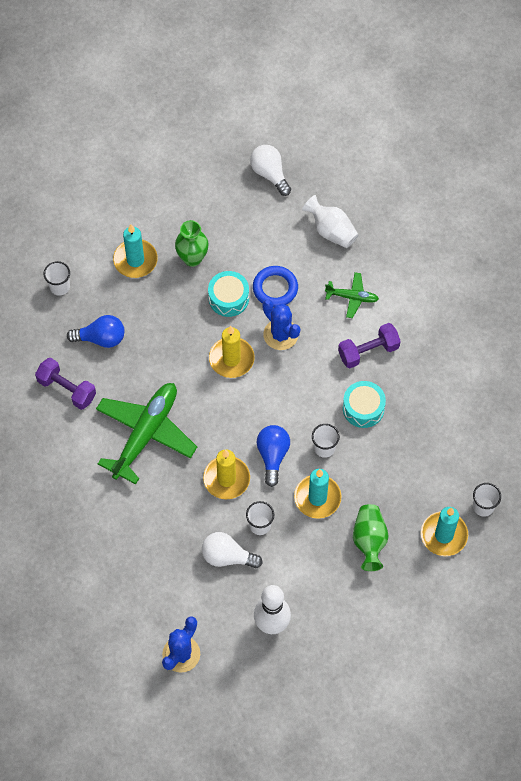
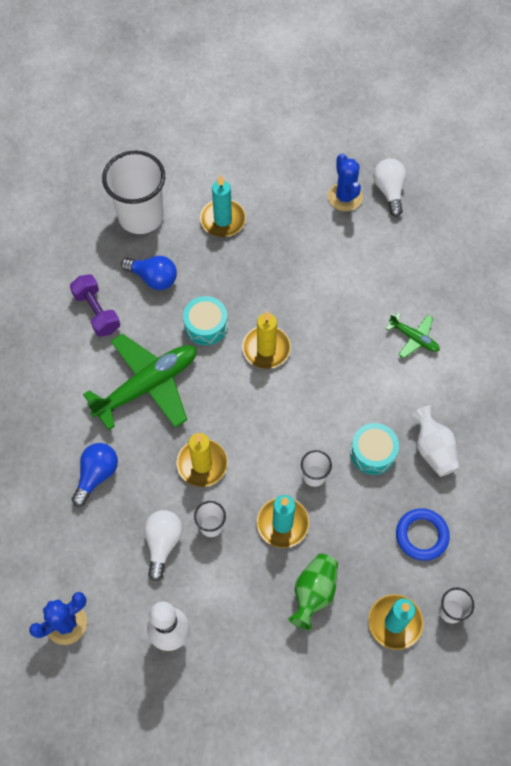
camera: 25 degrees right, 0 degrees up
white cup [43,261,70,295] -> white cup [102,150,165,234], size x2.21
green vase [175,220,209,267] -> none
white light bulb [202,532,263,568] -> white light bulb turned 60 degrees clockwise [144,510,183,581]
turquoise drum [208,271,249,317] -> turquoise drum moved to [183,296,228,345]
blue ring [253,266,298,307] -> blue ring moved to [396,508,450,561]
blue light bulb [257,425,290,487] -> blue light bulb moved to [72,443,118,507]
blue cactus [262,299,300,350] -> blue cactus moved to [328,153,363,211]
white vase [302,195,358,248] -> white vase moved to [410,405,460,477]
purple dumbbell [338,323,401,368] -> none

